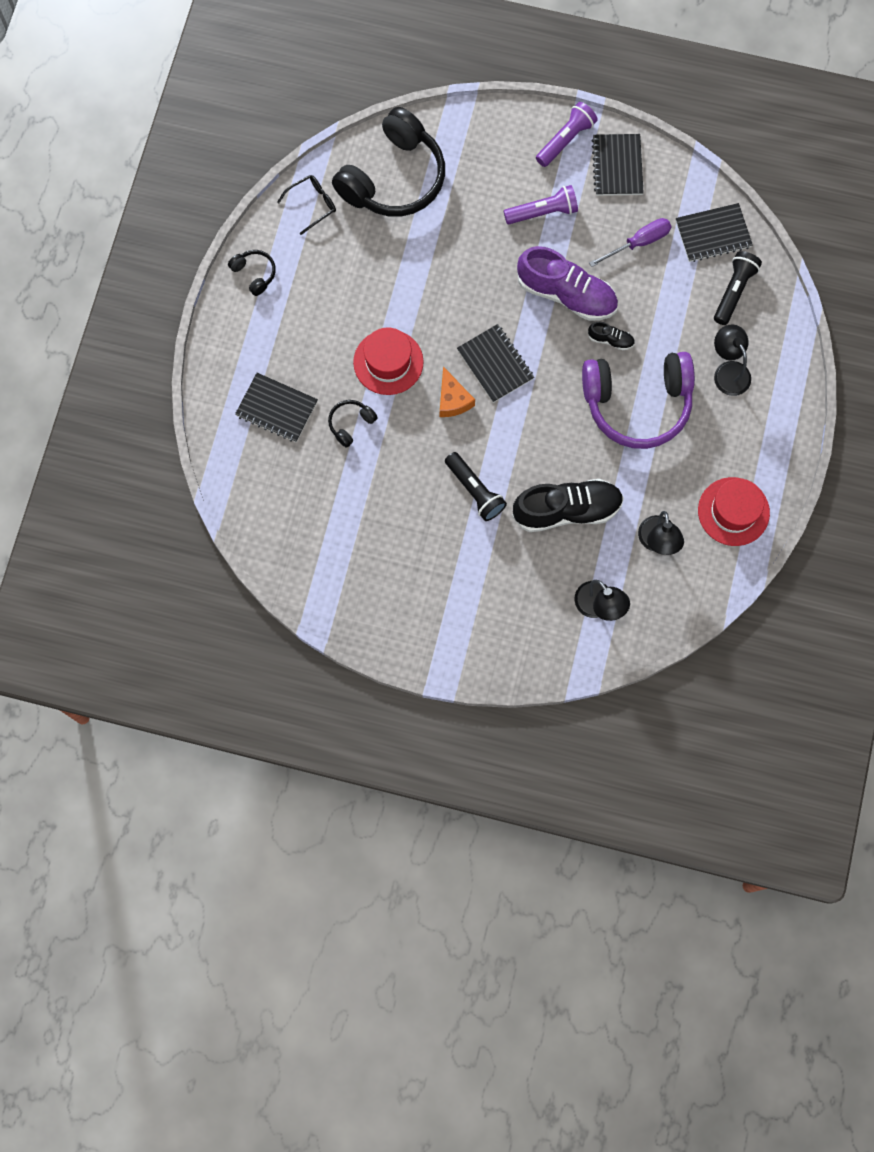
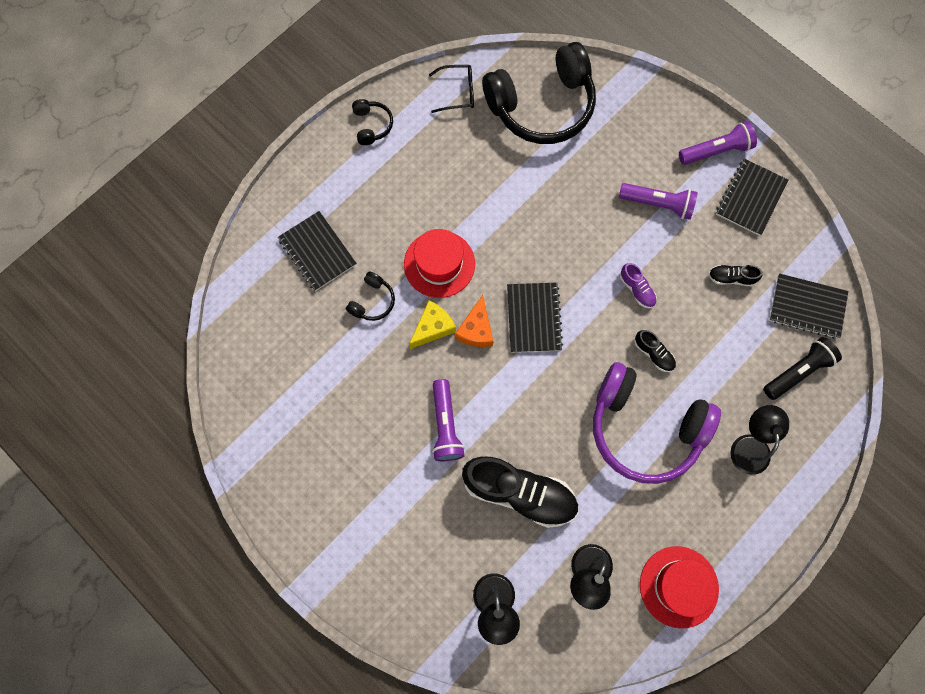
camera: 30 degrees right, 0 degrees up
black headphones [328,400,378,448] -> black headphones turned 135 degrees clockwise [346,271,395,321]
black flashlight [445,452,507,521] -> purple flashlight [432,379,465,461]
purple shoe [517,246,618,321] -> purple shoe [620,263,657,308], size x0.44
purple screwdriver [589,218,672,267] -> black shoe [708,265,763,286]
none -> yellow cheese [409,301,456,349]

